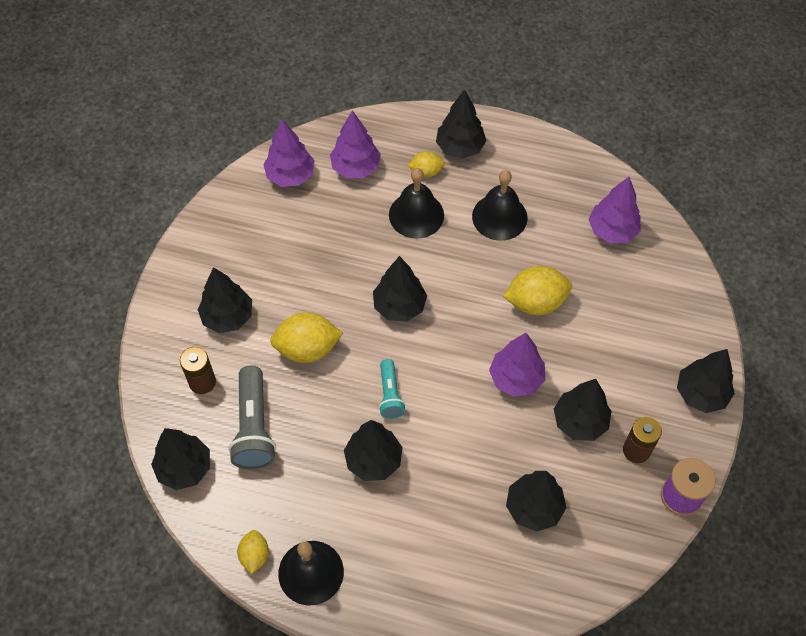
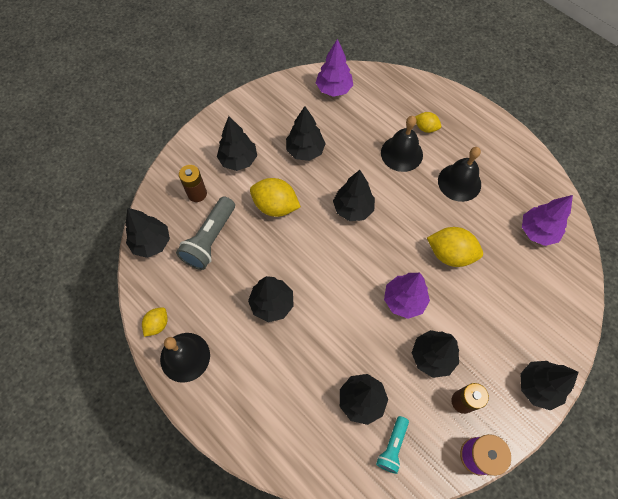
camera: 30 degrees right, 5 degrees up
purple tree [330,110,381,178] -> none
turquoise flashlight [379,359,406,419] -> turquoise flashlight moved to [376,416,409,474]
black tree [436,89,486,159] -> black tree moved to [286,106,326,161]

